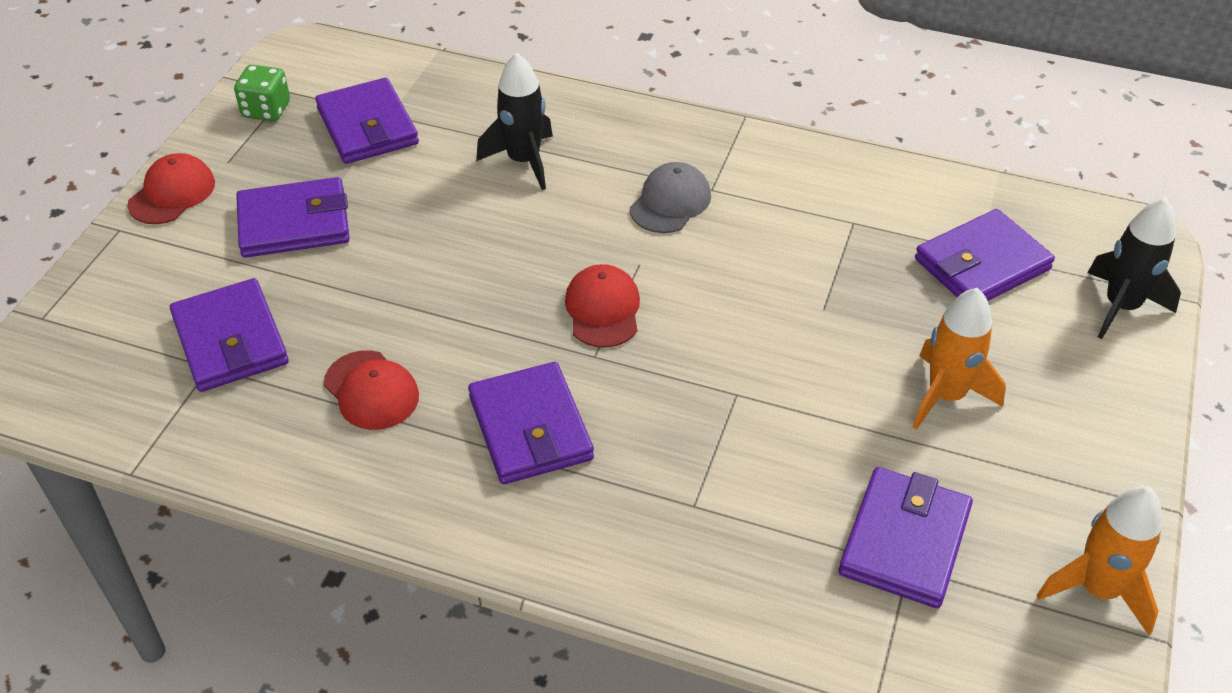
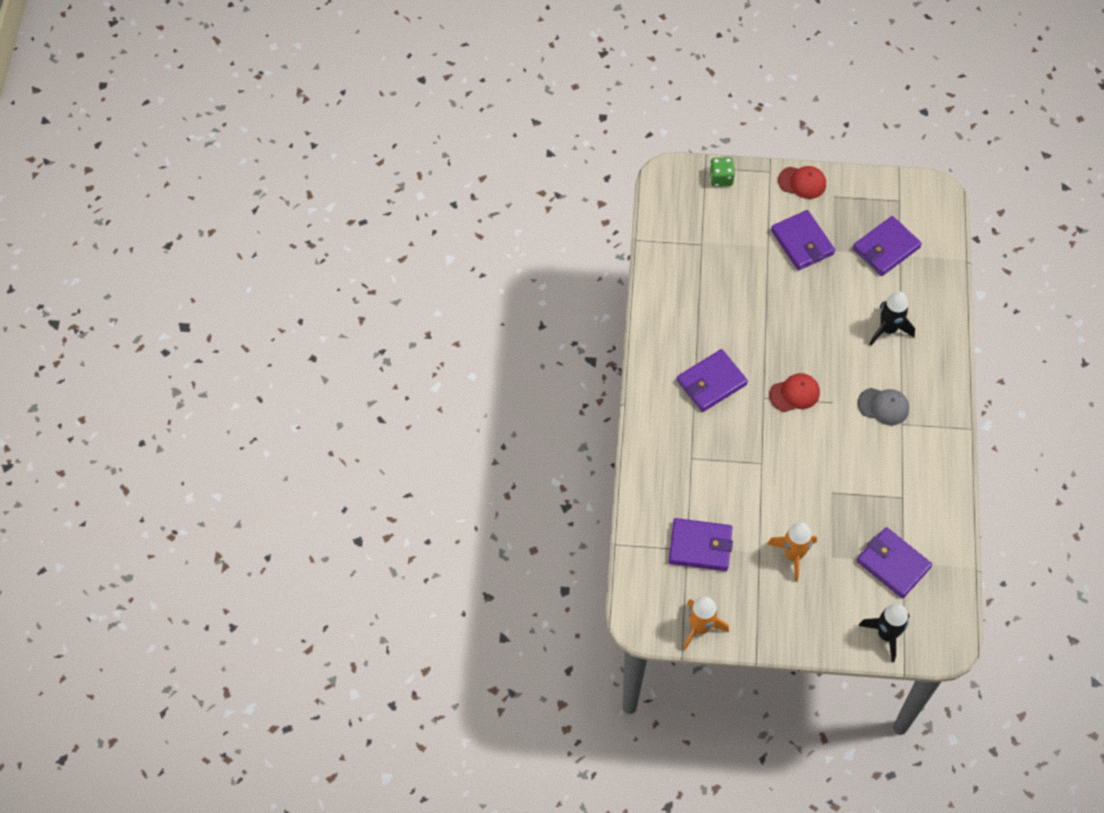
camera: 75 degrees right, 15 degrees up
purple wallet [170,278,289,392] -> none
green dice [234,65,290,121] -> green dice moved to [709,157,735,187]
red cap [324,350,419,430] -> none

